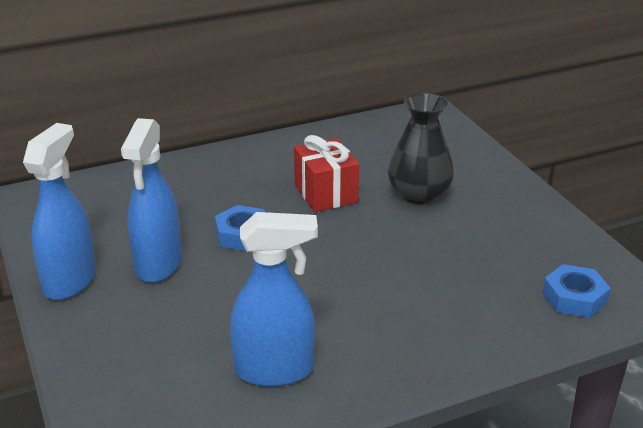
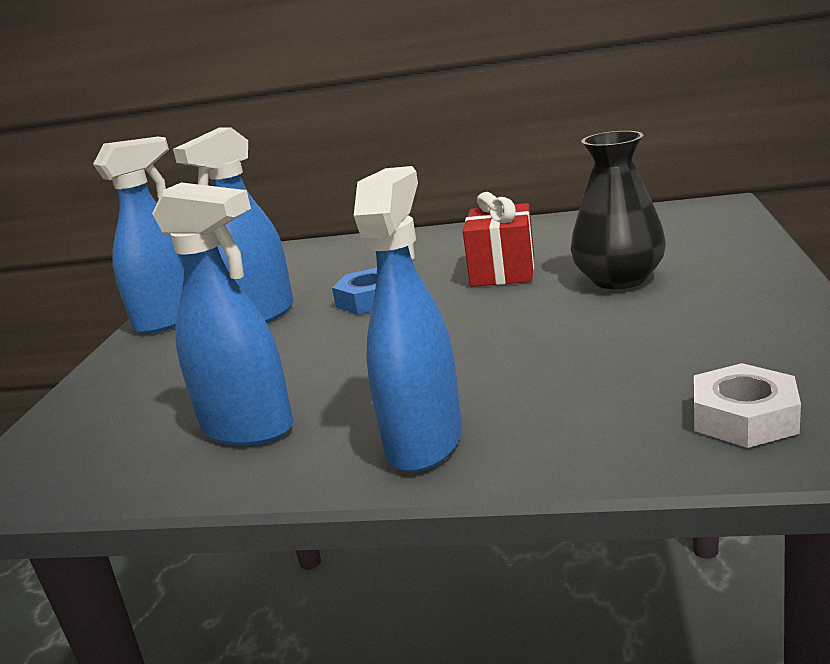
camera: 35 degrees right, 10 degrees down
blue nut [542,264,611,318] -> white nut [694,363,801,448]
none -> blue spray bottle [354,166,462,472]

